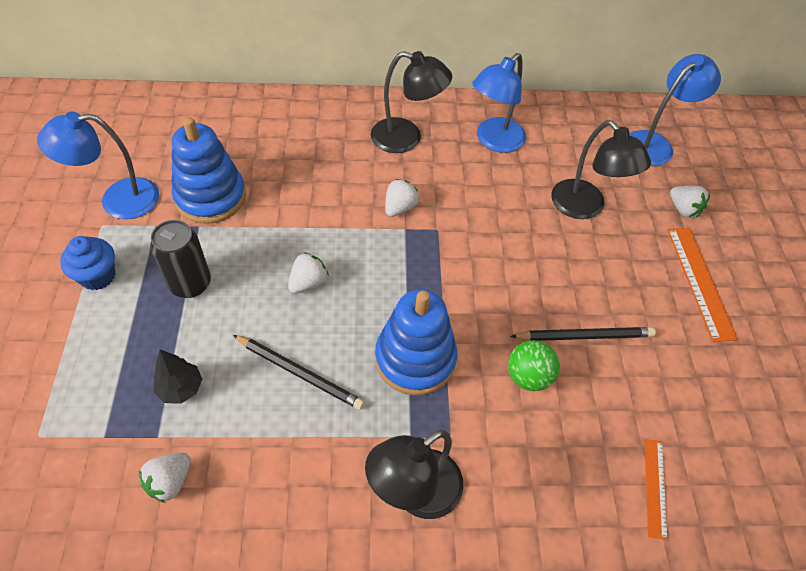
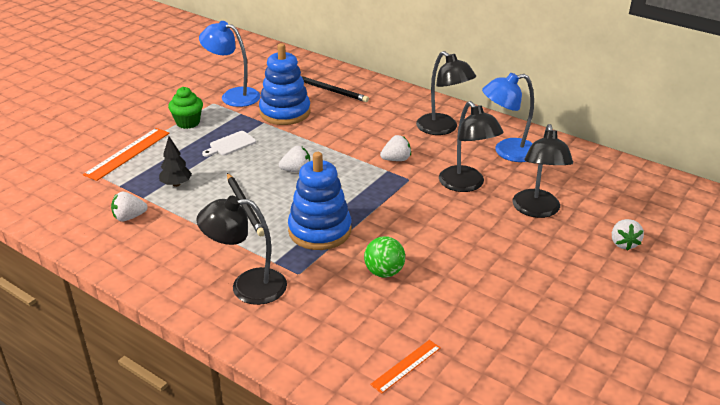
camera: 40 degrees right, 20 degrees down
blue cupcake [60,236,115,290] -> green cupcake [168,87,203,129]
black can [150,220,211,298] -> white cutting board [202,131,256,157]
black pencil [510,327,656,341] -> black pencil moved to [302,76,369,102]
blue lamp [629,54,721,166] -> none
orange ruler [667,228,738,342] -> orange ruler moved to [83,128,170,181]
none -> black lamp [439,101,503,192]

